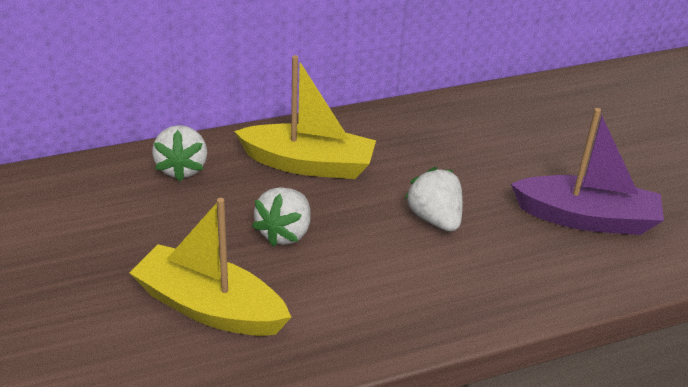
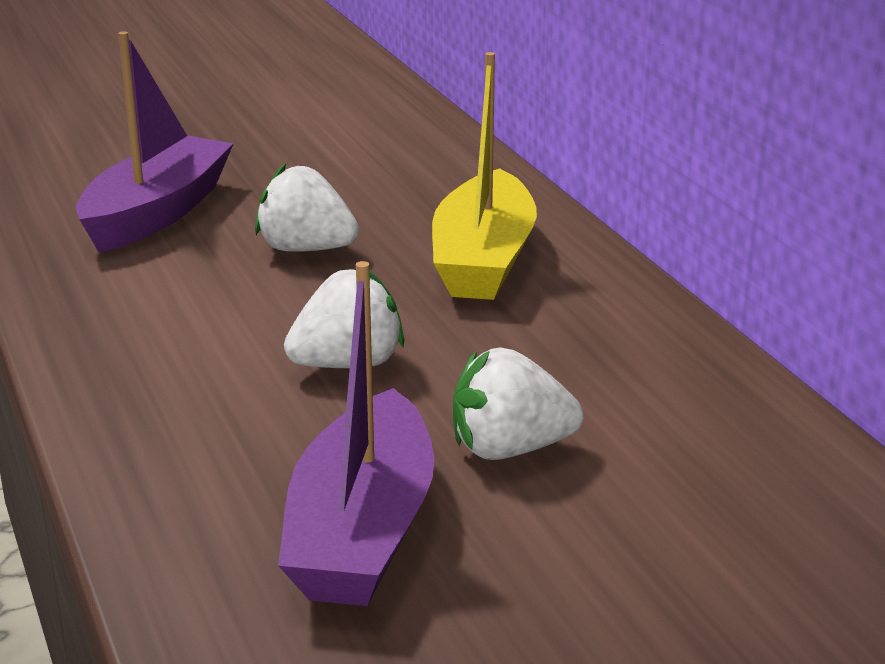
camera: 90 degrees right, 10 degrees down
yellow boat [129,198,291,336] -> purple boat [76,31,234,252]
white strawberry [152,125,207,181] -> white strawberry moved to [453,347,584,460]

